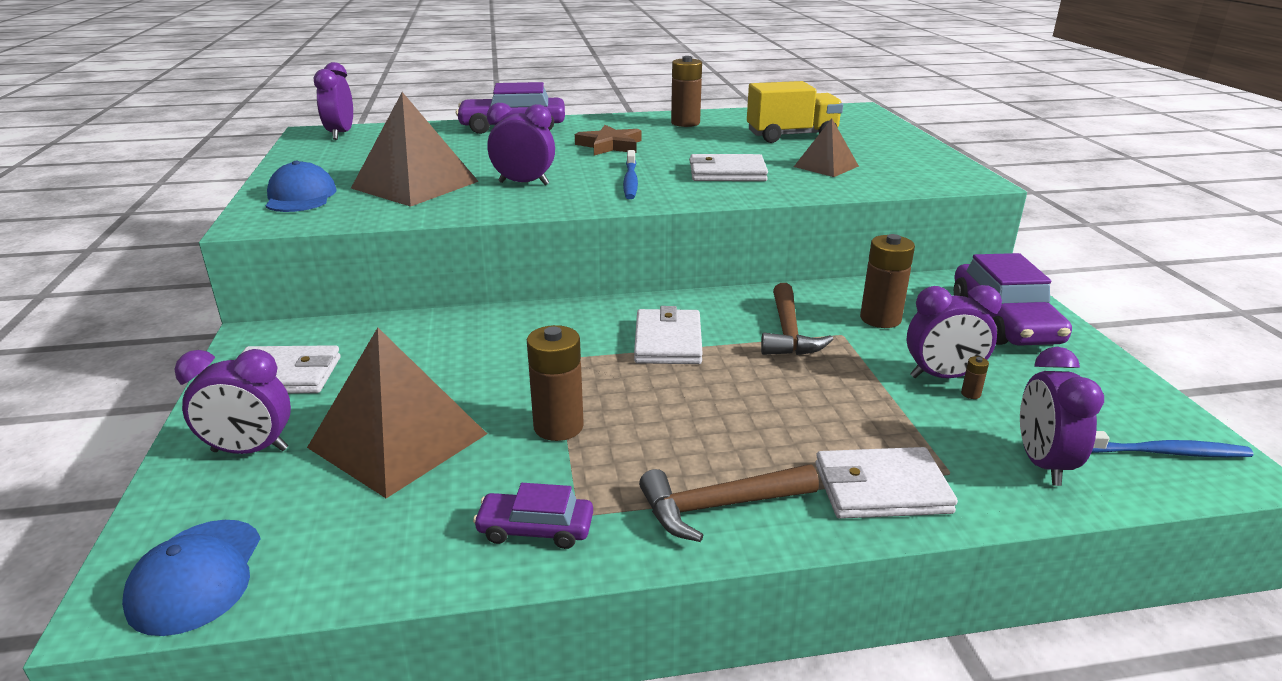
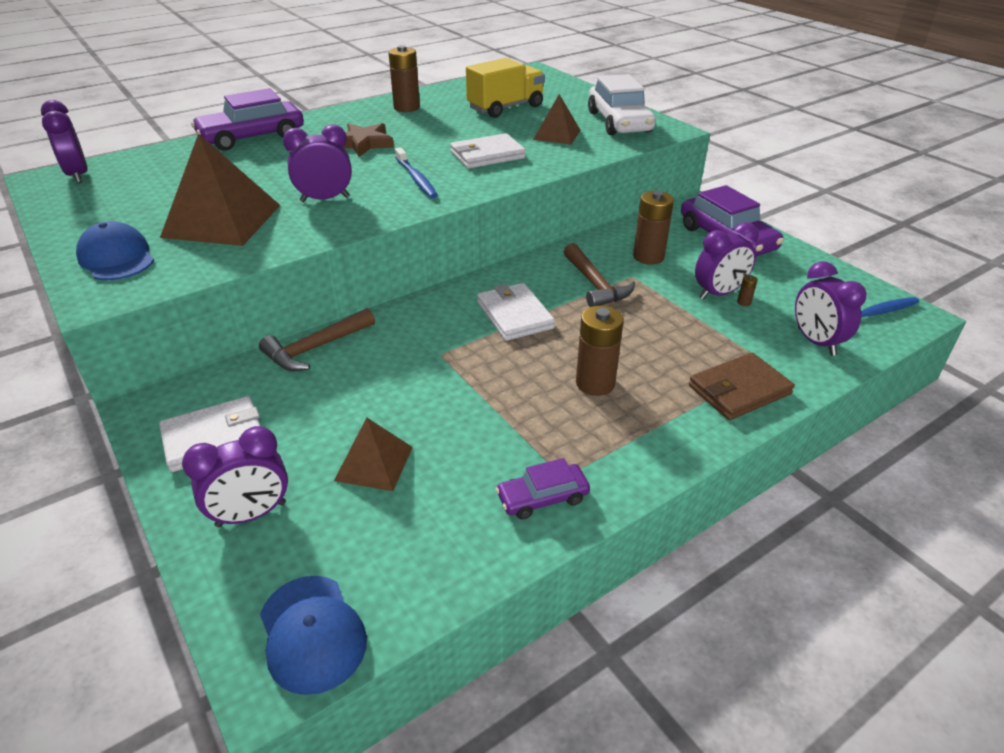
camera: 25 degrees left, 10 degrees up
brown pyramid [307,328,487,498] -> brown pyramid [334,418,413,491], size x0.56
brown battery [527,325,584,441] -> brown battery moved to [576,306,624,396]
brown hammer [639,464,819,542] -> brown hammer moved to [259,308,375,371]
white wallet [815,447,958,519] -> brown wallet [689,352,795,420]
none -> white car [588,74,656,135]

